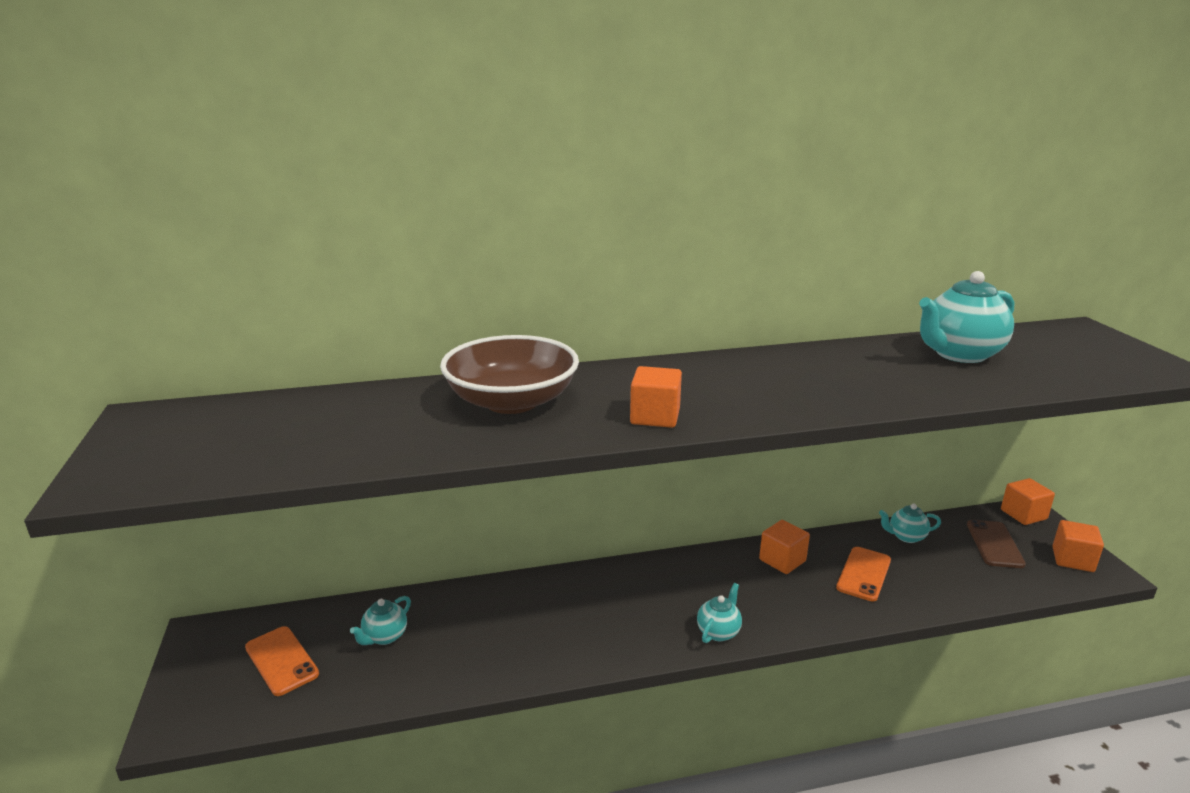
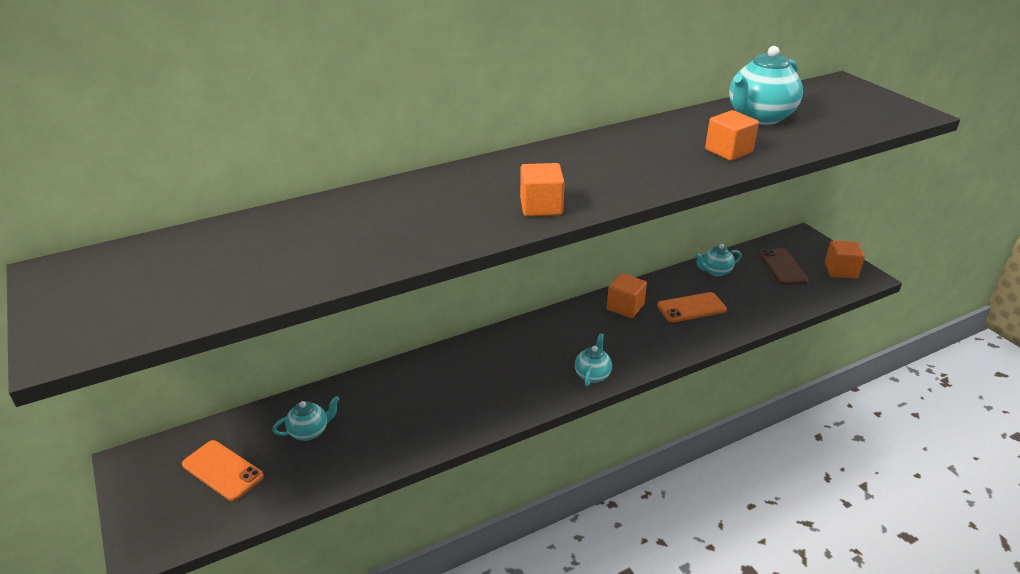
camera: 15 degrees left, 10 degrees up
turquoise teapot [350,596,411,645] -> turquoise teapot turned 135 degrees counterclockwise [272,396,340,441]
brown bowl [440,335,579,414] -> none
orange phone [836,547,891,601] -> orange phone turned 60 degrees clockwise [657,292,727,322]
orange cube [1001,478,1055,525] -> orange cube moved to [705,110,759,161]

